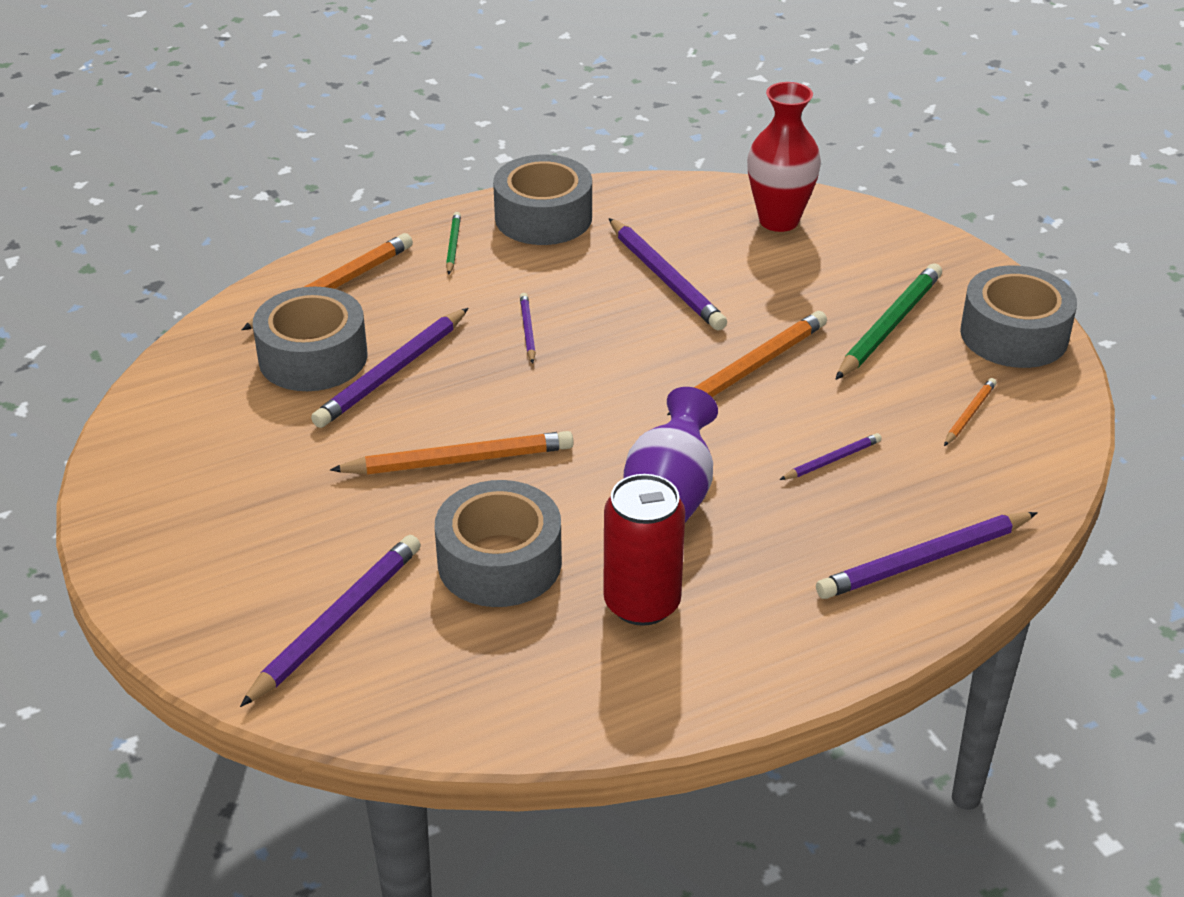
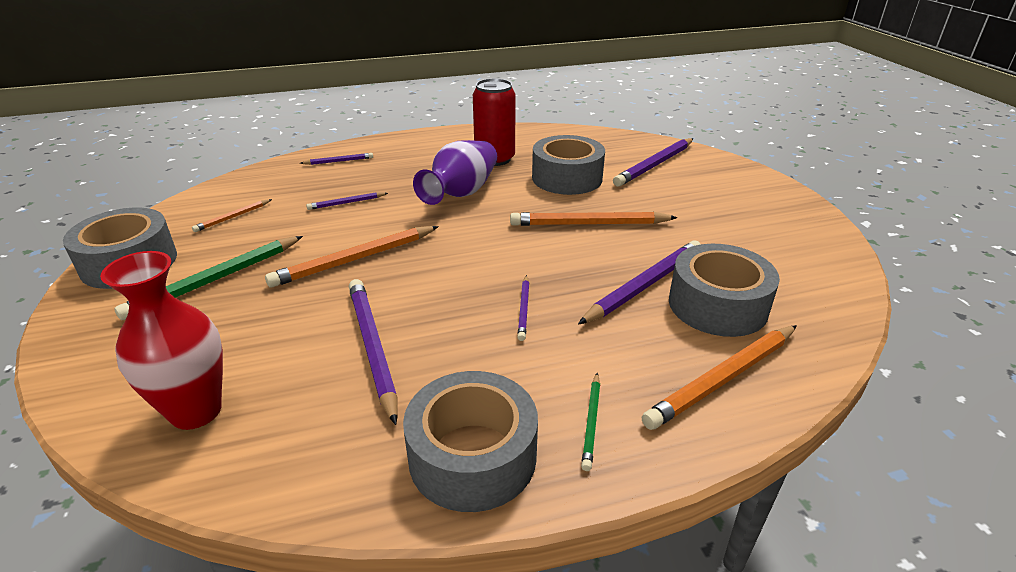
camera: 170 degrees left, 5 degrees down
purple pencil [816,512,1038,599] -> purple pencil [300,153,373,165], size x0.51

